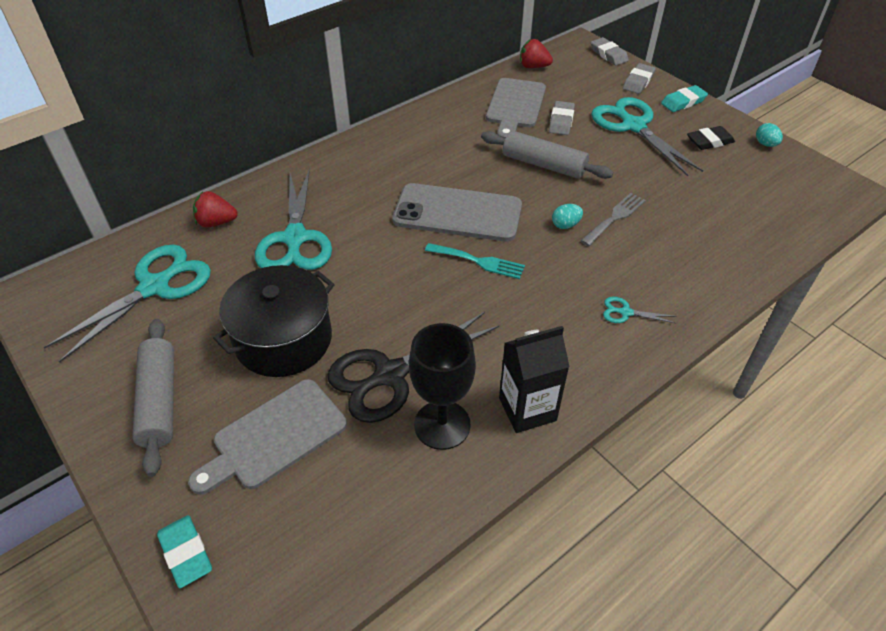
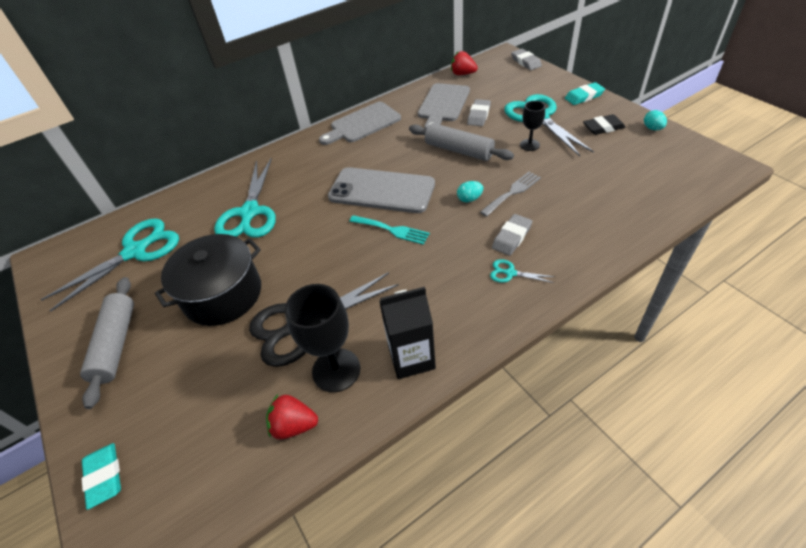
camera: 10 degrees right, 0 degrees up
grey cutting board [188,379,347,495] -> grey cutting board moved to [319,102,401,145]
red strawberry [193,191,238,227] -> red strawberry moved to [266,394,318,440]
grey eraser [623,63,656,94] -> grey eraser moved to [492,214,532,256]
none -> black goblet [520,101,545,151]

